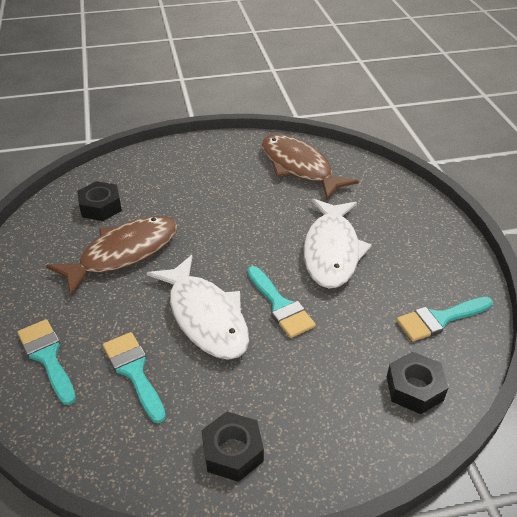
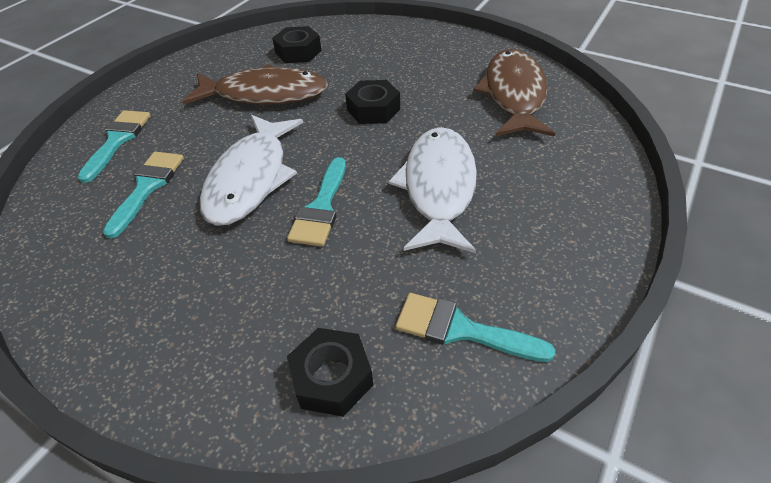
camera: 45 degrees right, 5 degrees up
black nut [201,412,264,482] -> black nut moved to [345,80,400,124]
white fish [304,198,372,288] -> white fish turned 135 degrees clockwise [388,127,477,253]

